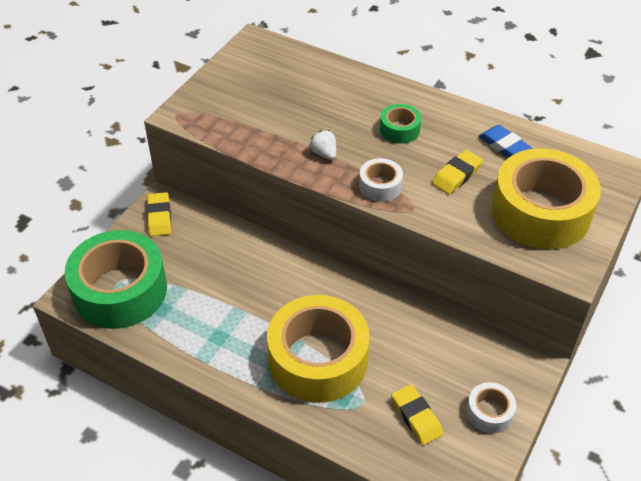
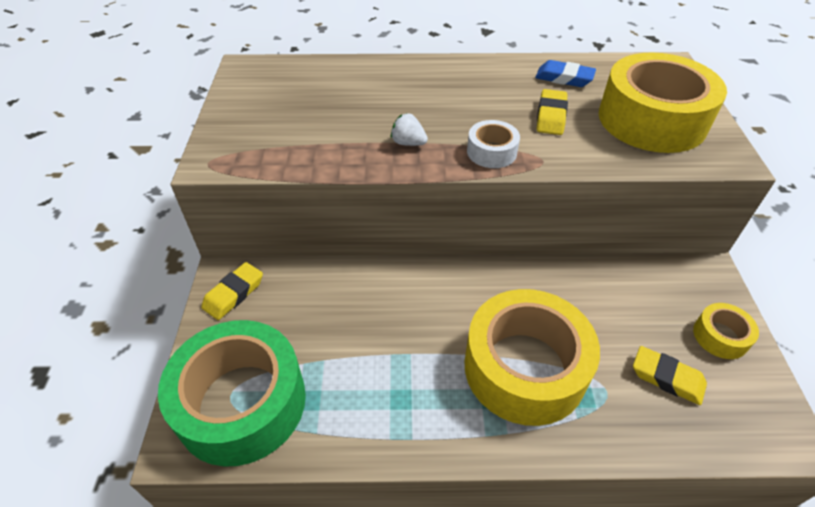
camera: 30 degrees left, 0 degrees up
yellow eraser [147,192,171,236] -> yellow eraser turned 75 degrees clockwise [201,262,263,320]
green tape [380,104,421,144] -> none
white tape [466,382,516,433] -> yellow tape [693,303,759,359]

